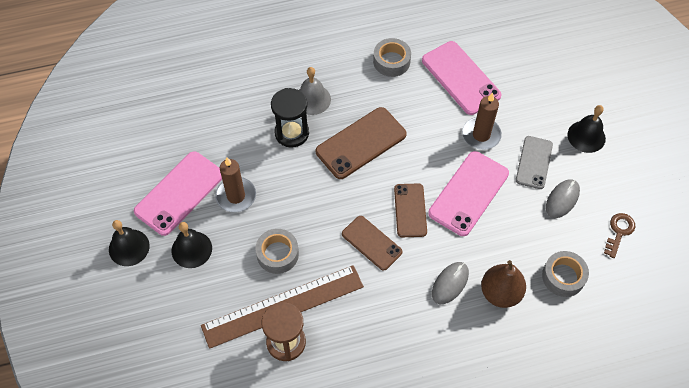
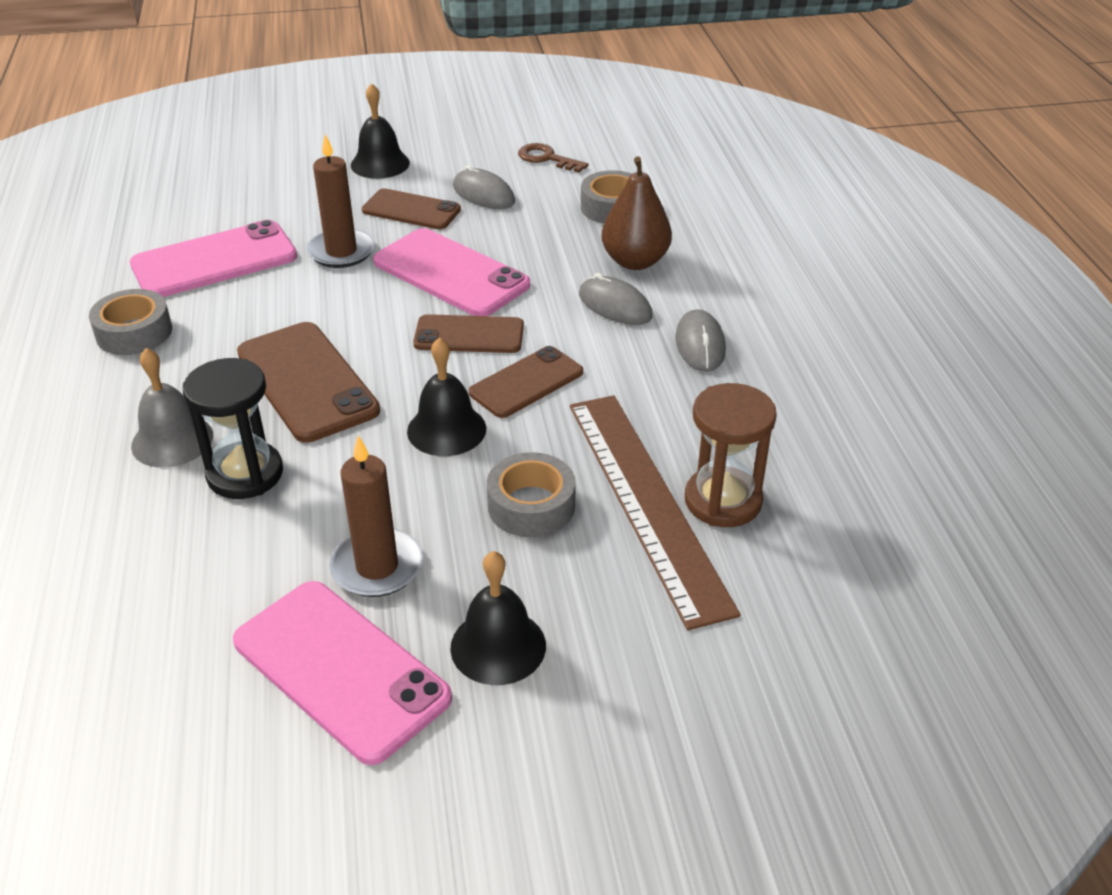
camera: 85 degrees left, 20 degrees down
black bell [109,220,150,266] -> black bell moved to [407,337,486,456]
grey phone [516,136,553,189] -> brown phone [362,188,461,230]
none -> grey mouse [675,309,726,372]

